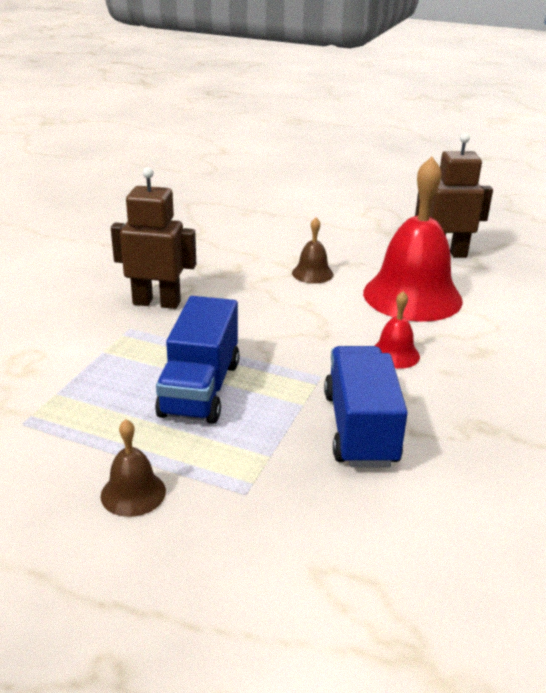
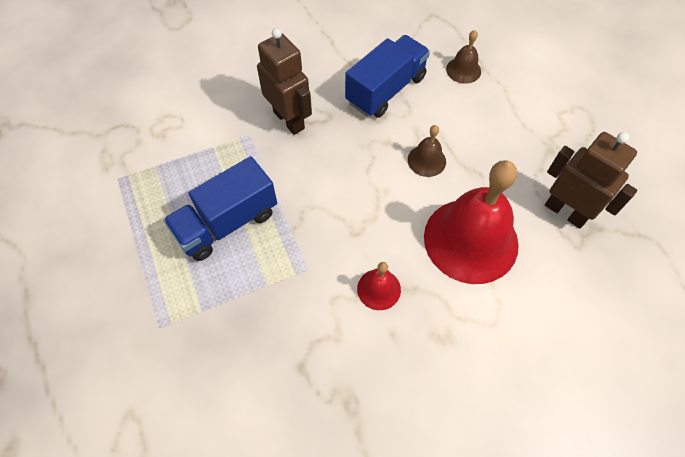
camera: 45 degrees right, 30 degrees up
brown bell [100,419,166,517] -> brown bell moved to [446,30,481,84]
blue truck [324,346,408,467] -> blue truck moved to [345,35,430,118]

